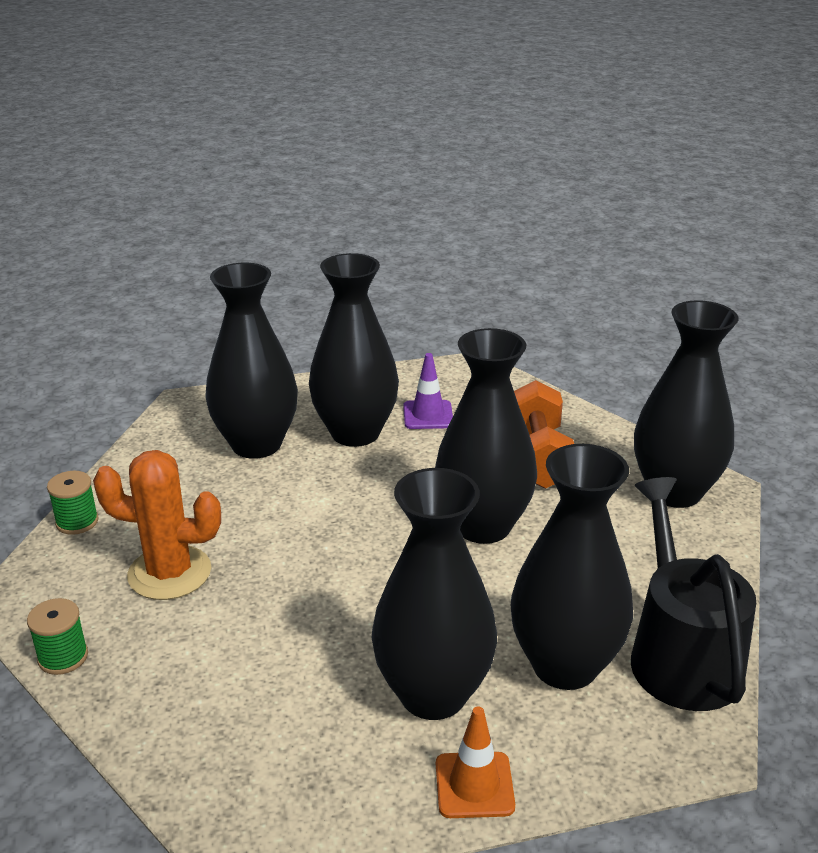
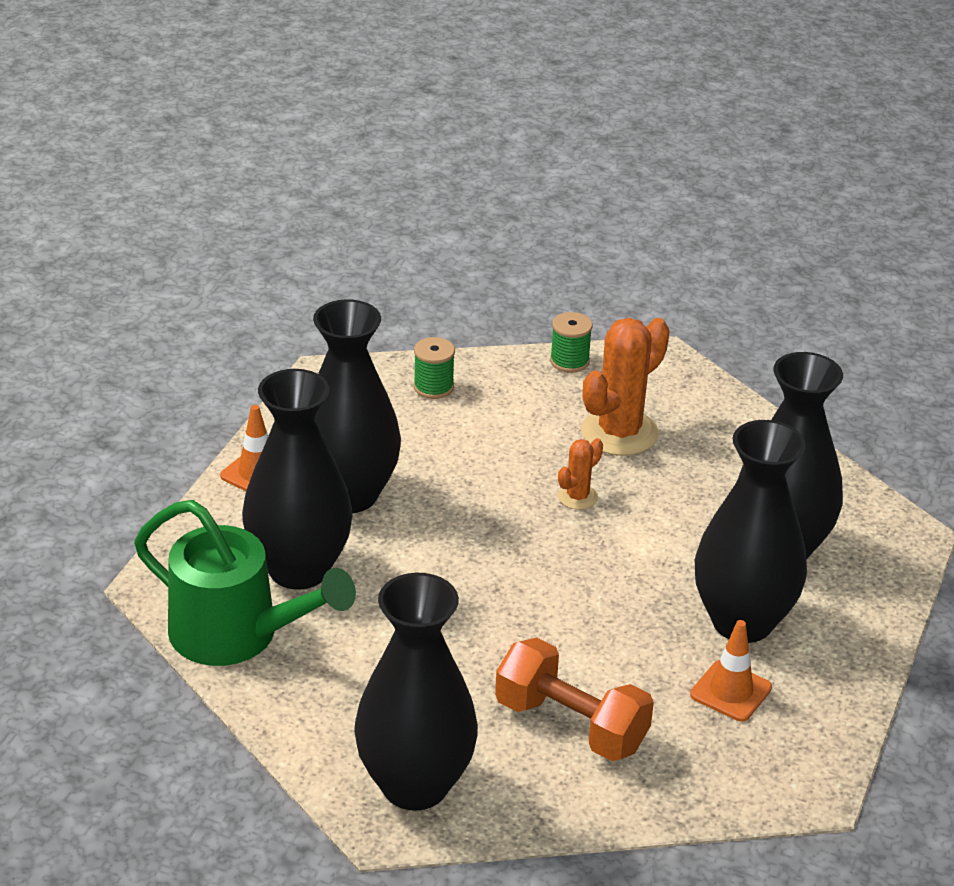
camera: 125 degrees right, 5 degrees up
green spool [47,471,99,535] -> green spool moved to [414,337,455,399]
purple traffic cone [403,353,453,429] -> orange traffic cone [690,620,772,721]
black vase [435,328,537,544] -> none
black watering can [631,477,756,711] -> green watering can [134,500,356,666]
none -> orange cactus [558,438,603,510]

